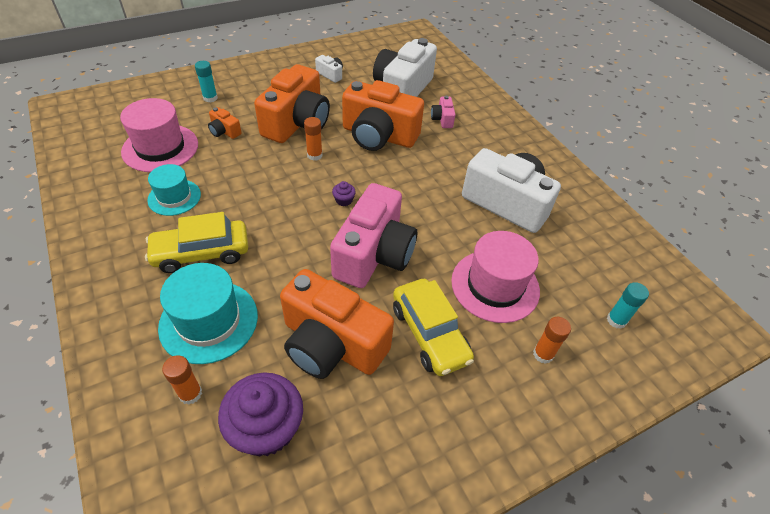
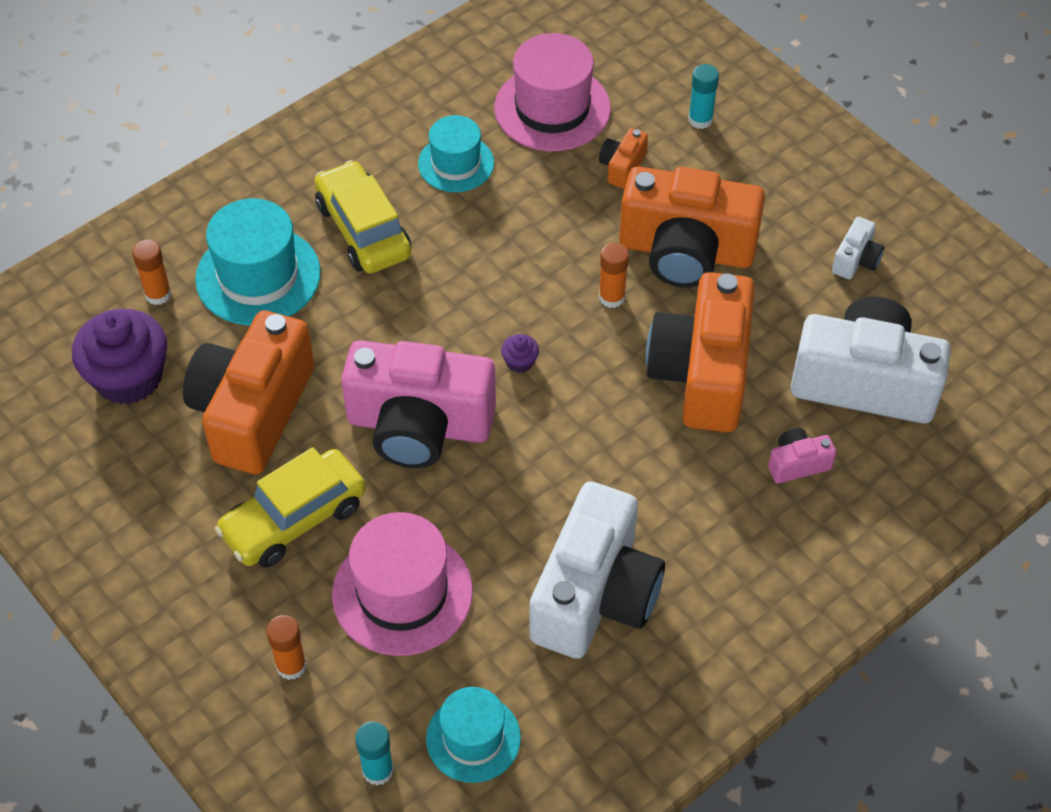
camera: 80 degrees right, 5 degrees up
none -> turquoise hat [426,687,521,783]

